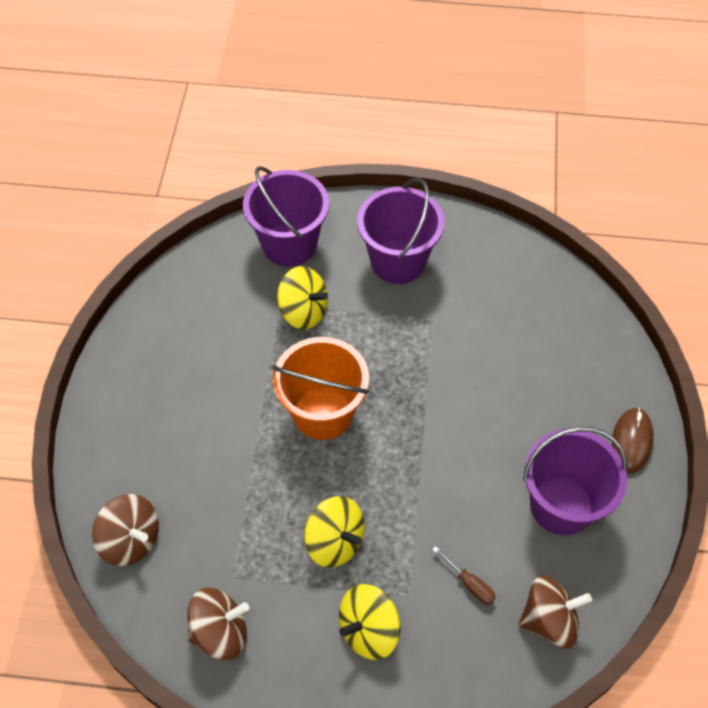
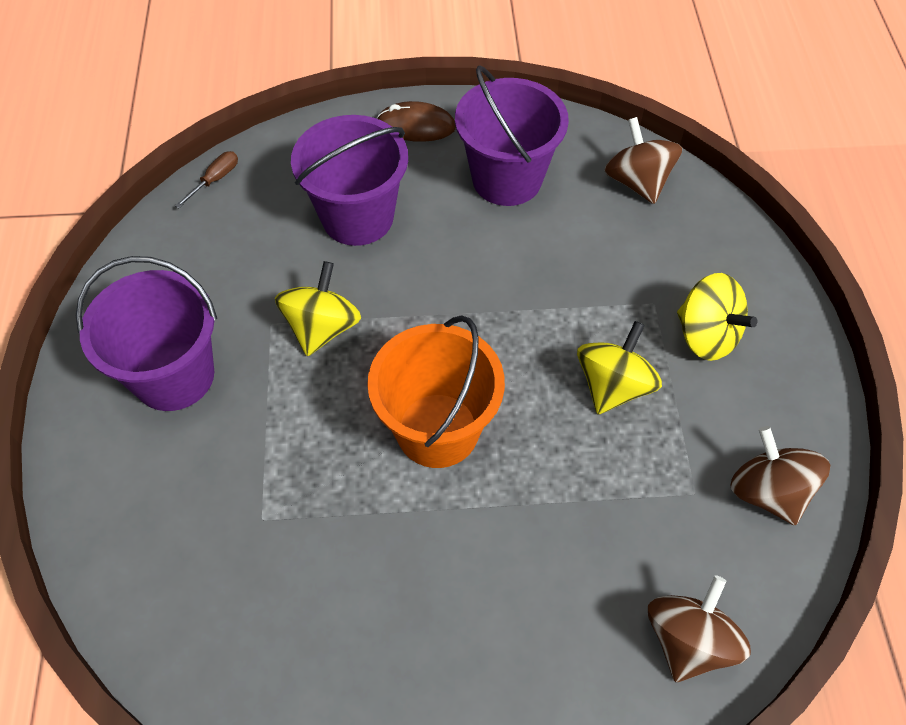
camera: 100 degrees left, 0 degrees up
purple bucket [243,166,329,267] -> purple bucket moved to [291,115,408,246]
yellow spinning top [277,266,328,329] -> yellow spinning top moved to [275,261,361,356]
brown screwdriver [432,546,496,605] -> brown screwdriver moved to [175,151,238,208]

